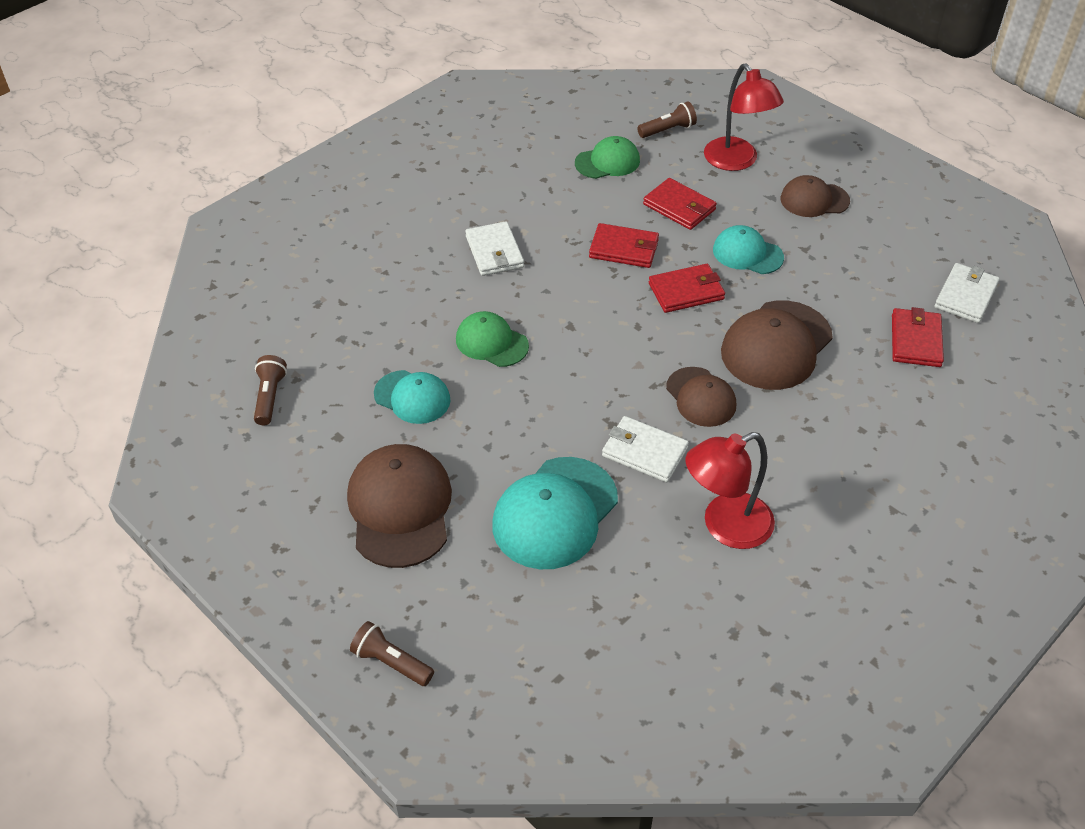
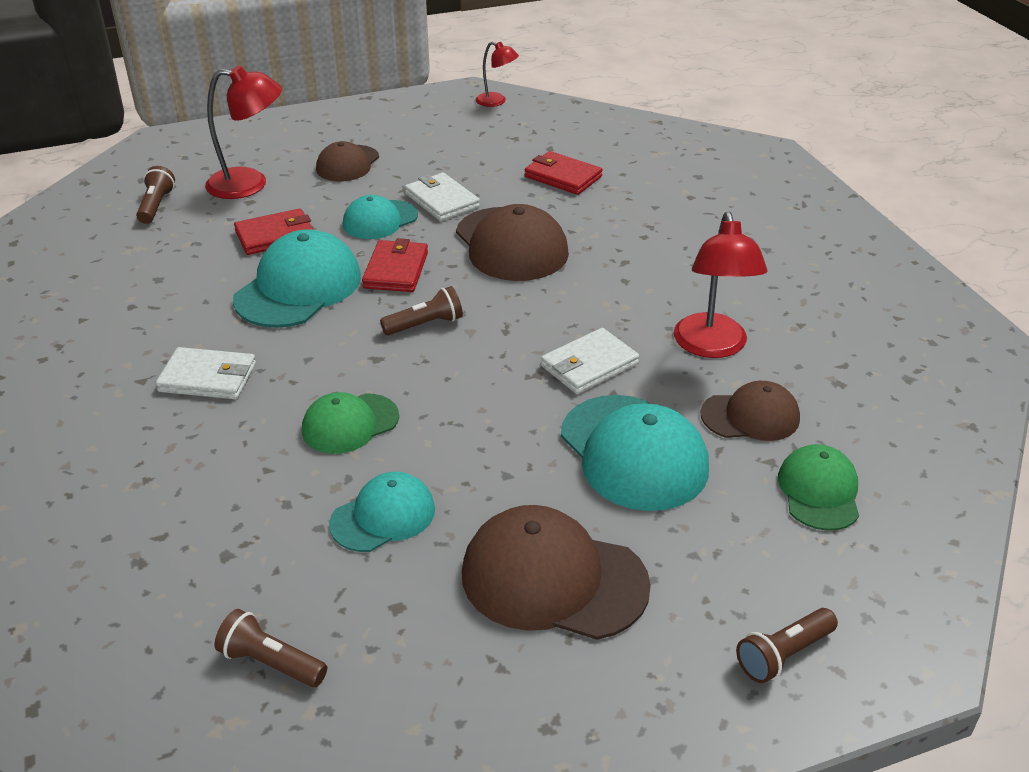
camera: 65 degrees left, 10 degrees down
green cap [575,136,640,179] -> green cap moved to [778,444,859,531]
red wallet [589,223,659,268] -> turquoise cap [233,229,361,328]
brown cap [666,367,736,427] -> brown cap moved to [700,381,800,441]
white wallet [934,263,1000,323] -> white wallet moved to [405,173,480,221]
none -> brown flashlight [380,286,463,336]
none -> red lamp [476,42,519,107]

